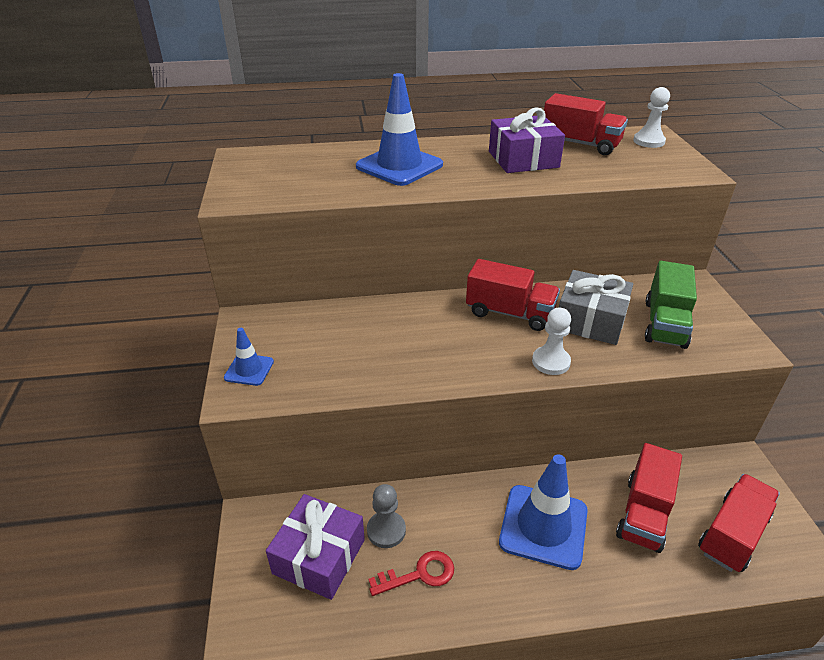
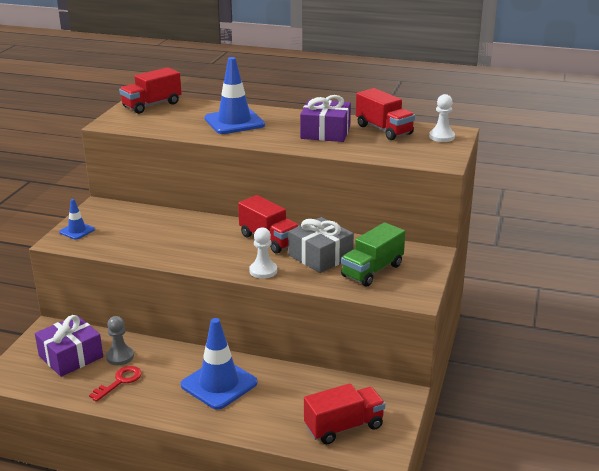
camera: 25 degrees right, 10 degrees down
red key [368,551,454,596] -> red key turned 60 degrees counterclockwise [89,366,142,402]
red truck [616,443,682,553] -> red truck moved to [119,67,182,114]

